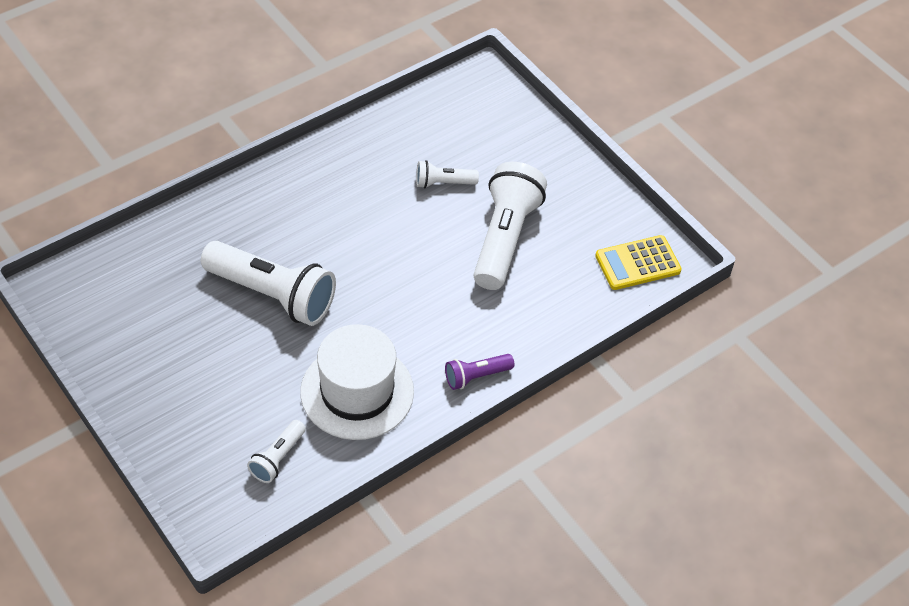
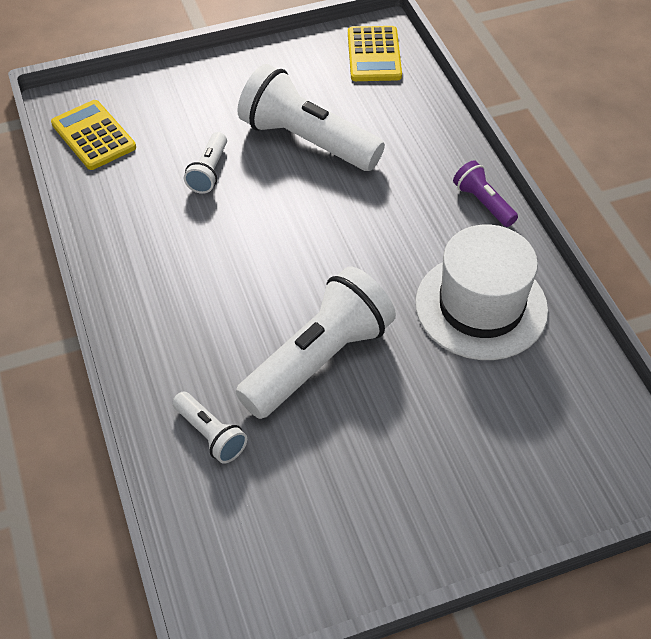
camera: 70 degrees left, 0 degrees up
white flashlight [247,420,306,483] -> white flashlight moved to [172,392,247,464]
purple flashlight [445,354,514,390] -> purple flashlight turned 150 degrees clockwise [453,161,518,227]
none -> yellow calculator [51,100,136,170]

